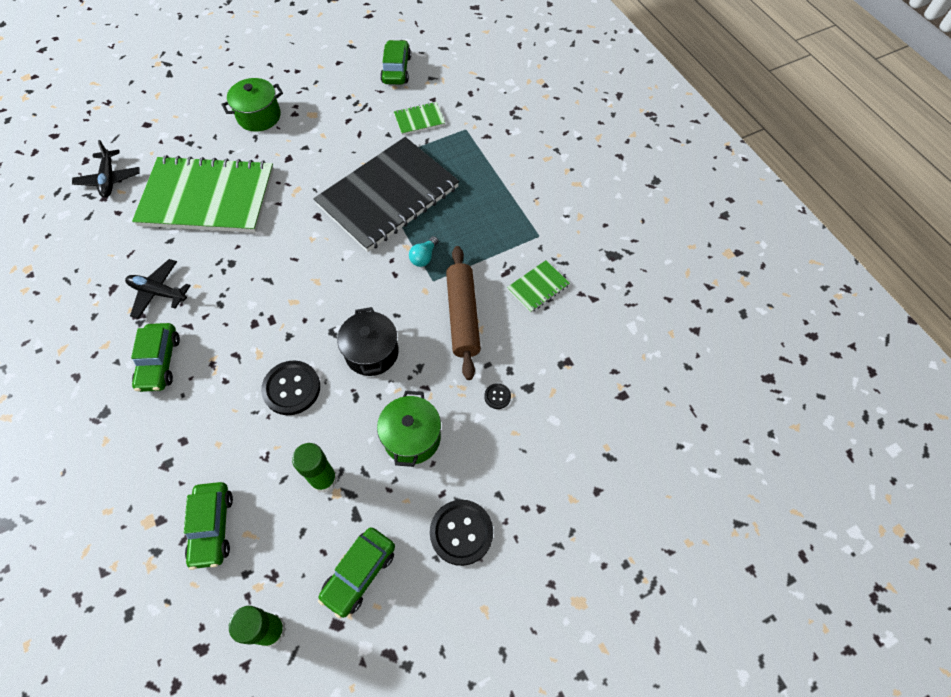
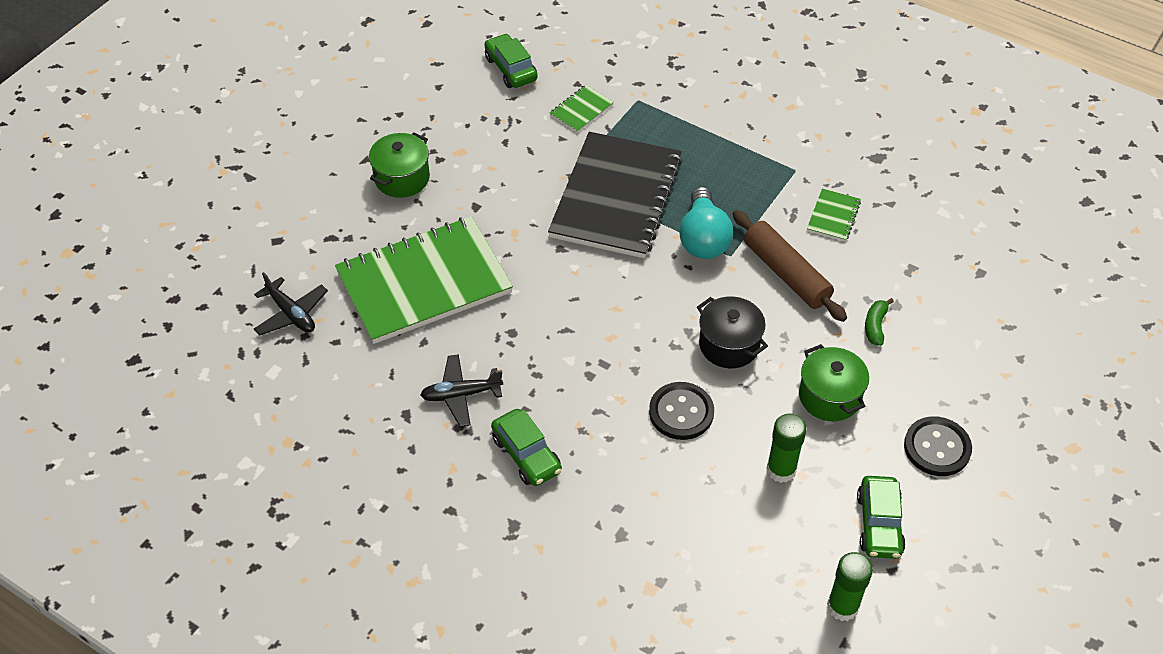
camera: 30 degrees left, 10 degrees down
green car [184,482,233,570] -> none
turquoise light bulb [409,236,439,267] -> turquoise light bulb [679,187,733,259], size x2.03
black button [484,383,511,409] -> green banana [865,298,894,346]

